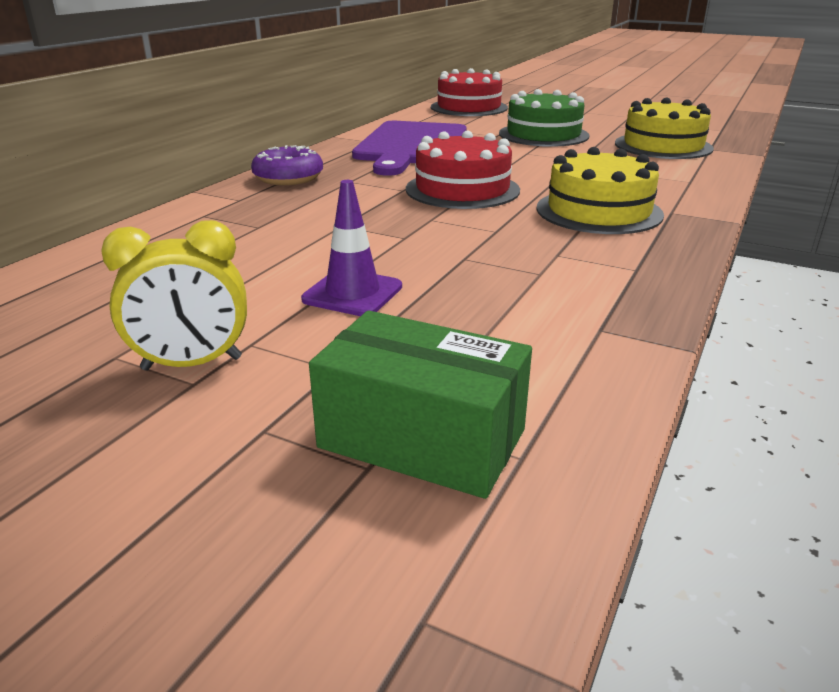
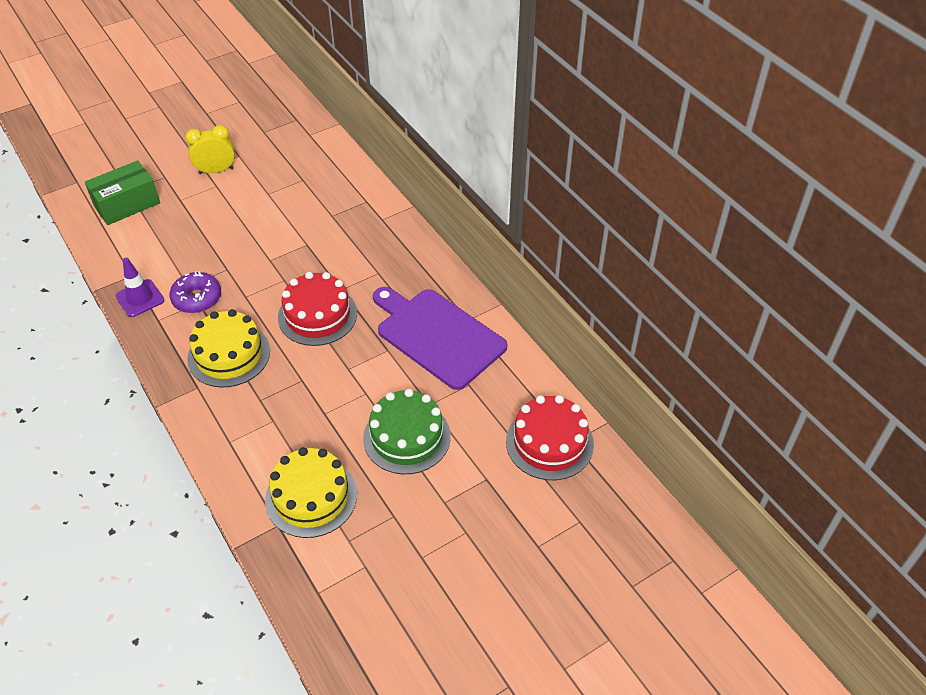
camera: 120 degrees right, 20 degrees up
yellow clock [101,220,247,371] -> yellow clock turned 60 degrees clockwise [185,125,235,174]
purple donut [251,145,323,185] -> purple donut moved to [169,271,221,313]
purple traffic cone [301,180,402,316] -> purple traffic cone moved to [115,258,164,317]

